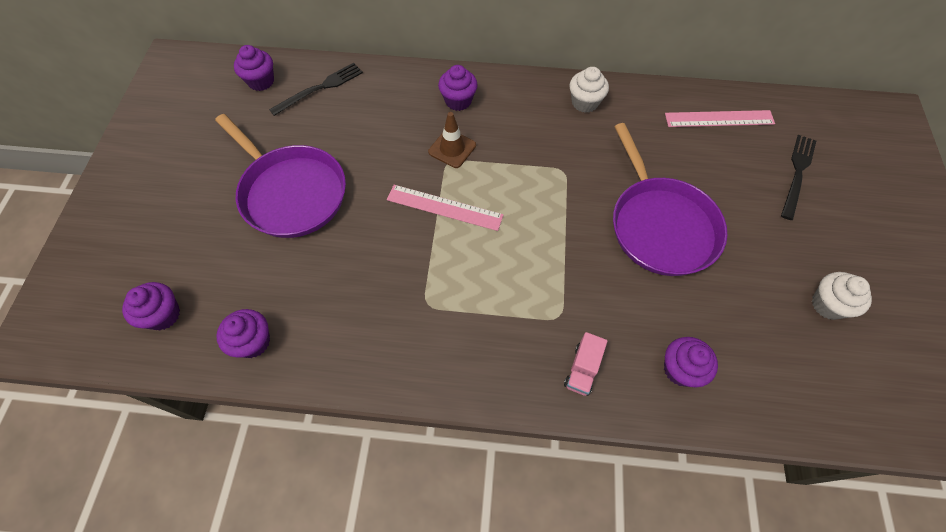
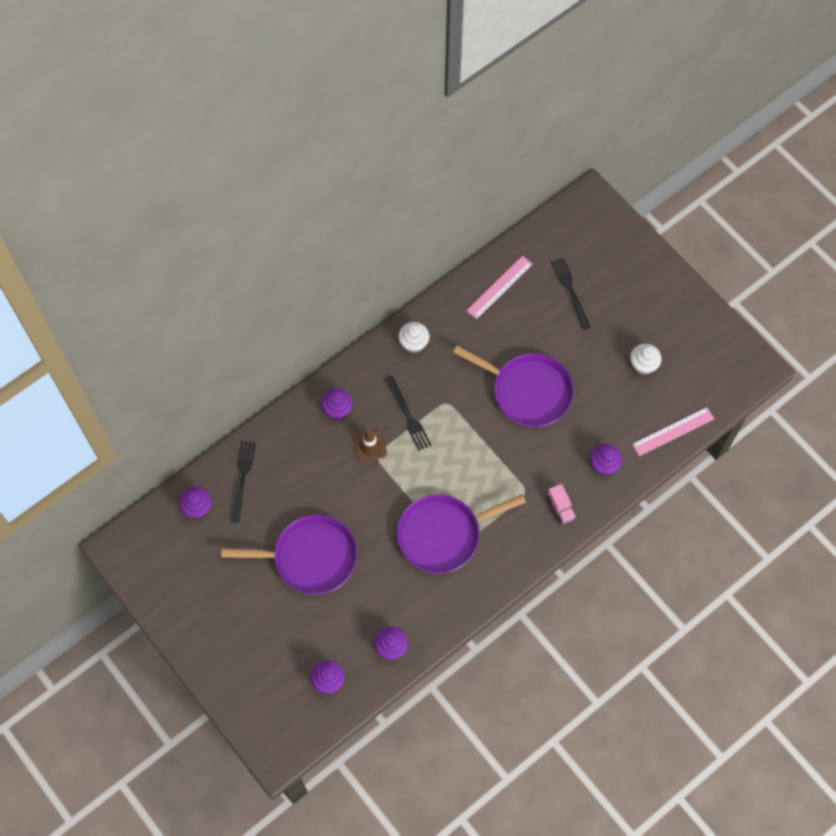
camera: 45 degrees left, 5 degrees up
pink ruler [387,185,504,231] -> pink ruler moved to [632,407,714,456]
none -> black fork [385,376,431,451]
none -> purple pan [397,494,526,574]

